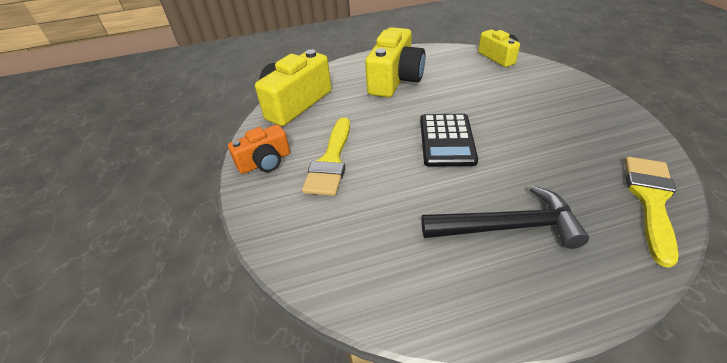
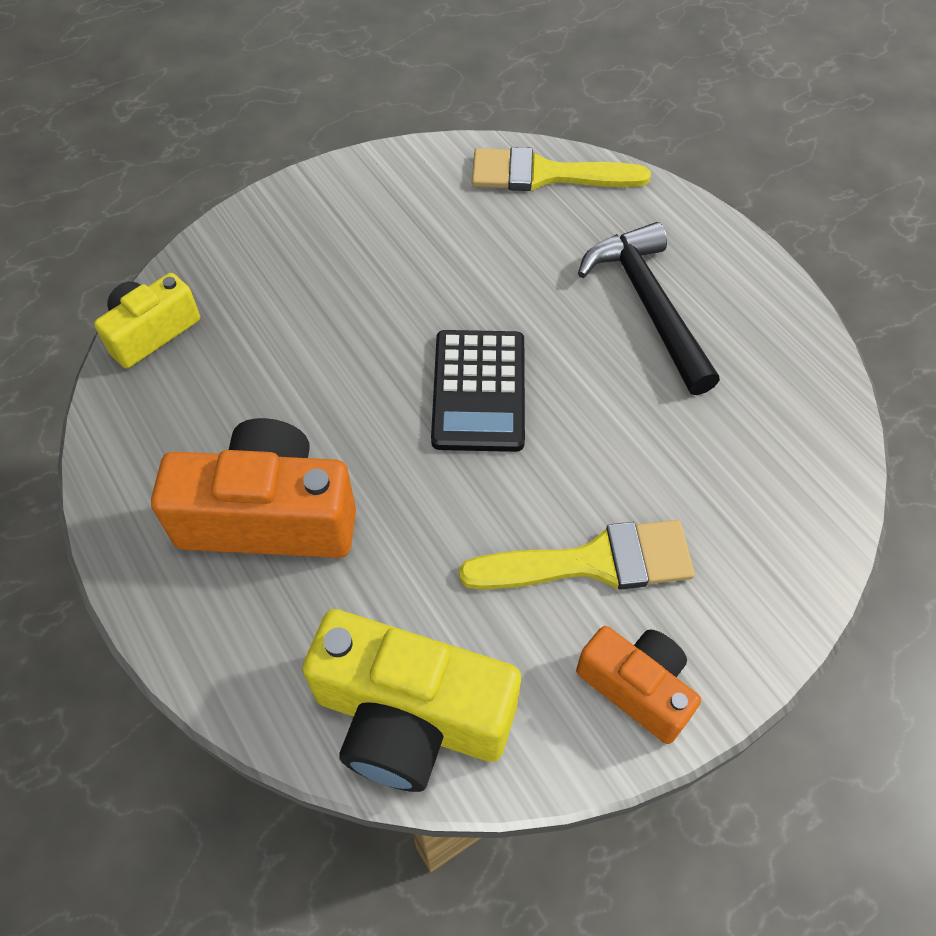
camera: 110 degrees left, 15 degrees up
yellow camera [365,27,426,97] -> orange camera [151,418,356,558]
black calculator [420,114,478,167] -> black calculator turned 105 degrees clockwise [431,330,525,452]

